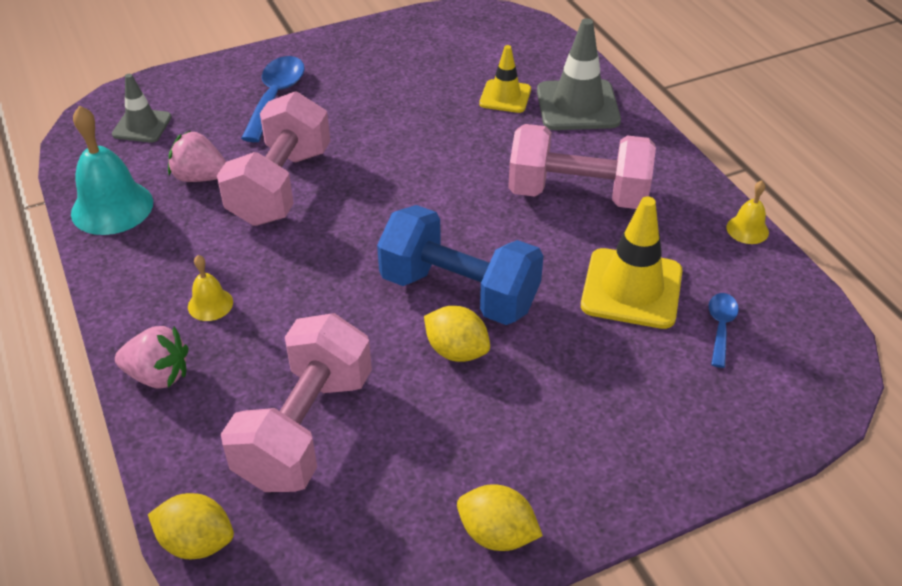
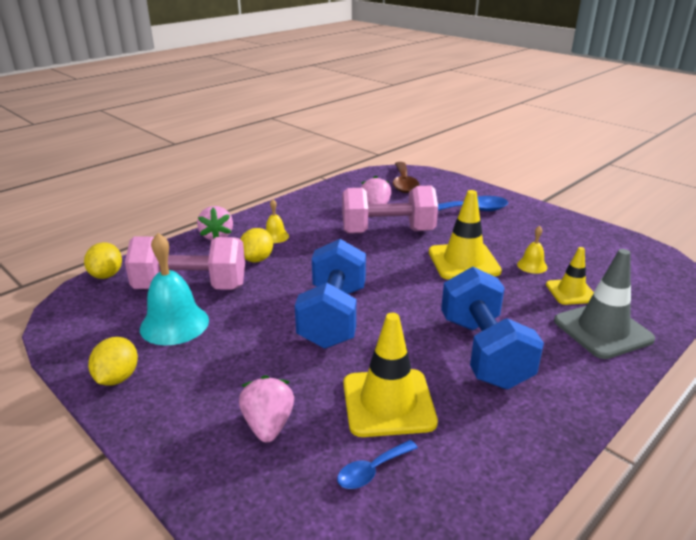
camera: 70 degrees right, 15 degrees down
turquoise bell [71,106,153,235] -> turquoise bell moved to [140,233,209,345]
grey traffic cone [112,74,172,143] -> brown spoon [393,162,419,193]
yellow lemon [424,306,490,362] -> yellow lemon moved to [240,228,273,262]
pink dumbbell [508,124,656,209] -> blue dumbbell [441,267,544,389]
blue spoon [709,293,739,368] -> blue spoon turned 150 degrees clockwise [337,440,418,489]
yellow bell [726,180,769,244] -> yellow bell moved to [517,226,547,274]
none -> pink strawberry [239,375,294,442]
none -> yellow traffic cone [429,190,502,280]

